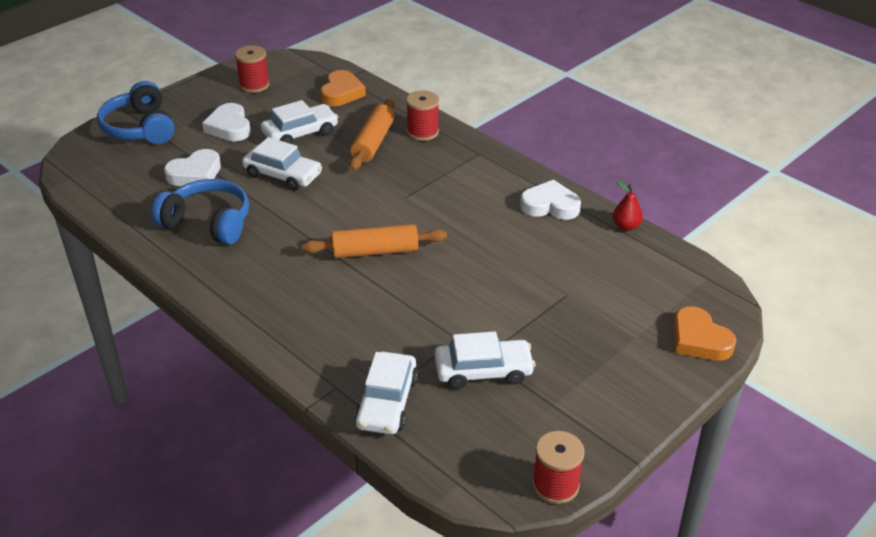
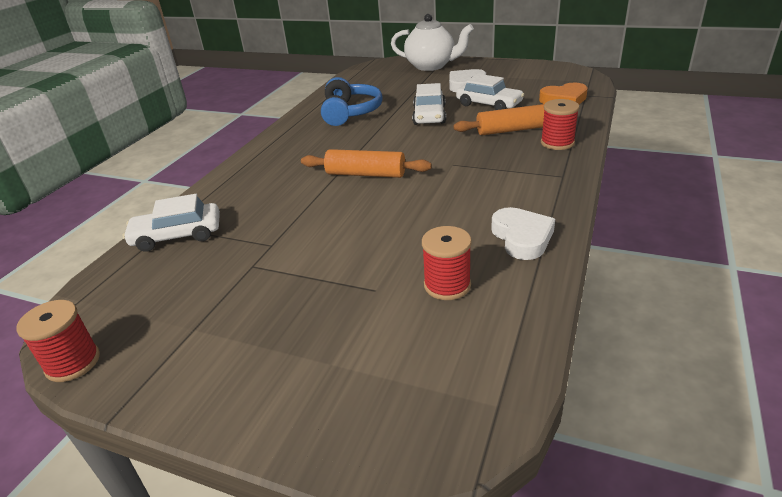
camera: 70 degrees right, 5 degrees down
blue headphones [97,81,175,144] -> white teapot [391,14,474,71]
white heart [164,149,221,186] -> none
red spool [235,45,270,93] -> red spool moved to [422,226,472,300]
orange rolling pin [302,224,447,258] -> orange rolling pin turned 45 degrees counterclockwise [301,149,432,178]
white car [435,331,535,389] -> none
red pear [613,181,643,231] -> none
orange heart [673,306,736,361] -> none

